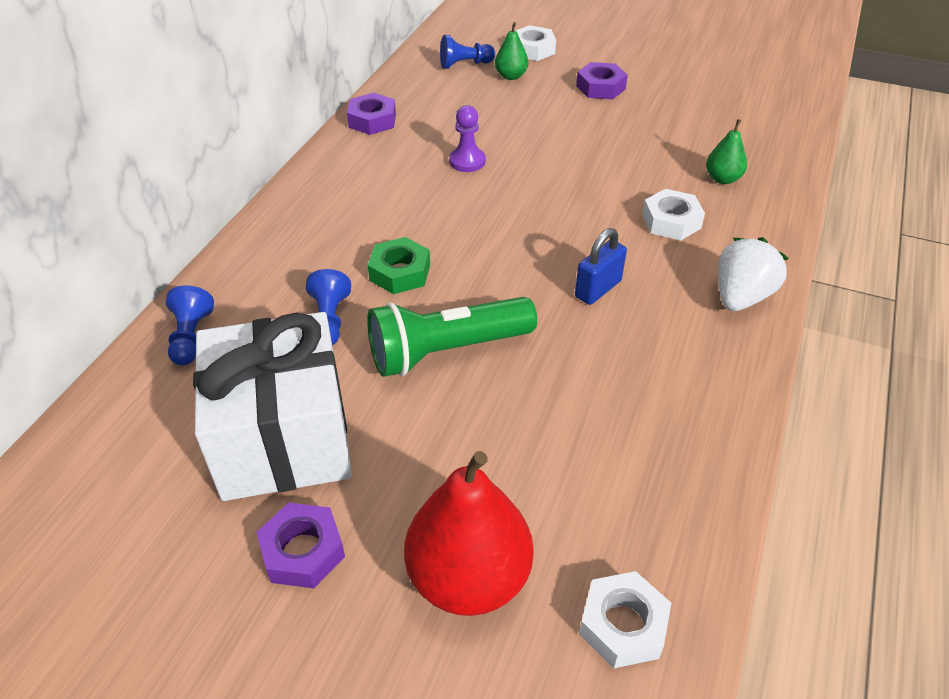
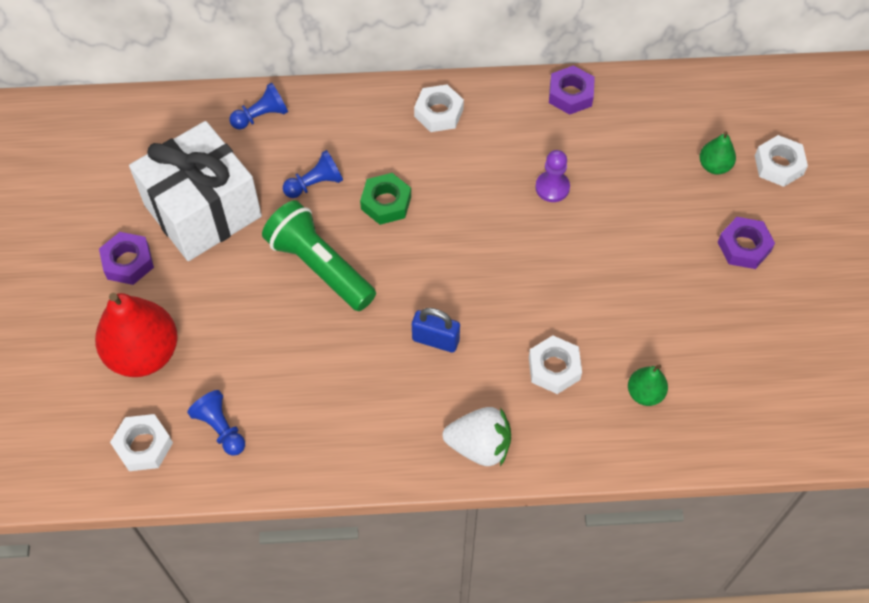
camera: 65 degrees right, 15 degrees up
blue pawn [440,35,495,69] -> blue pawn moved to [187,390,245,456]
none -> white nut [414,85,464,132]

